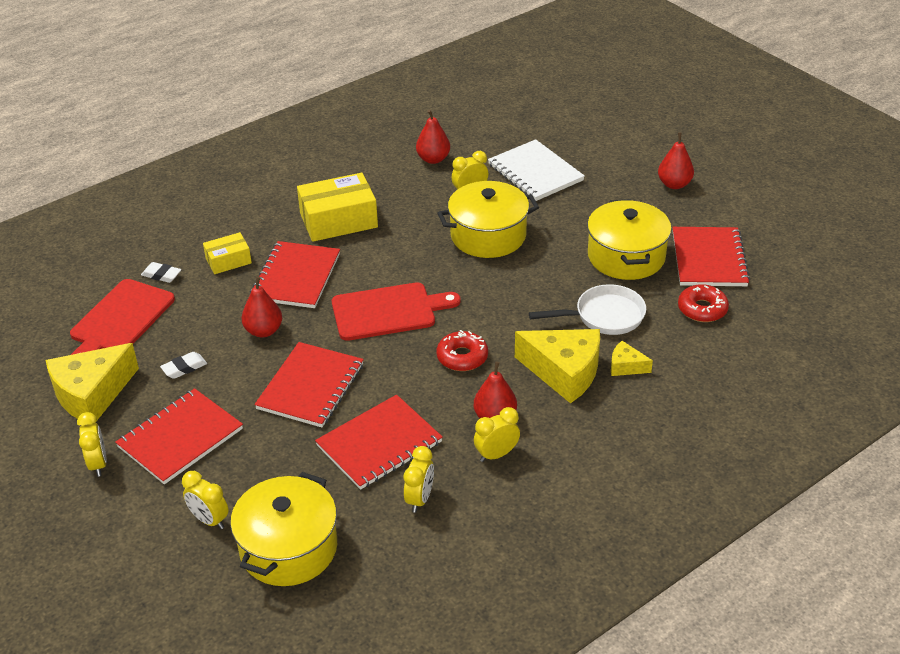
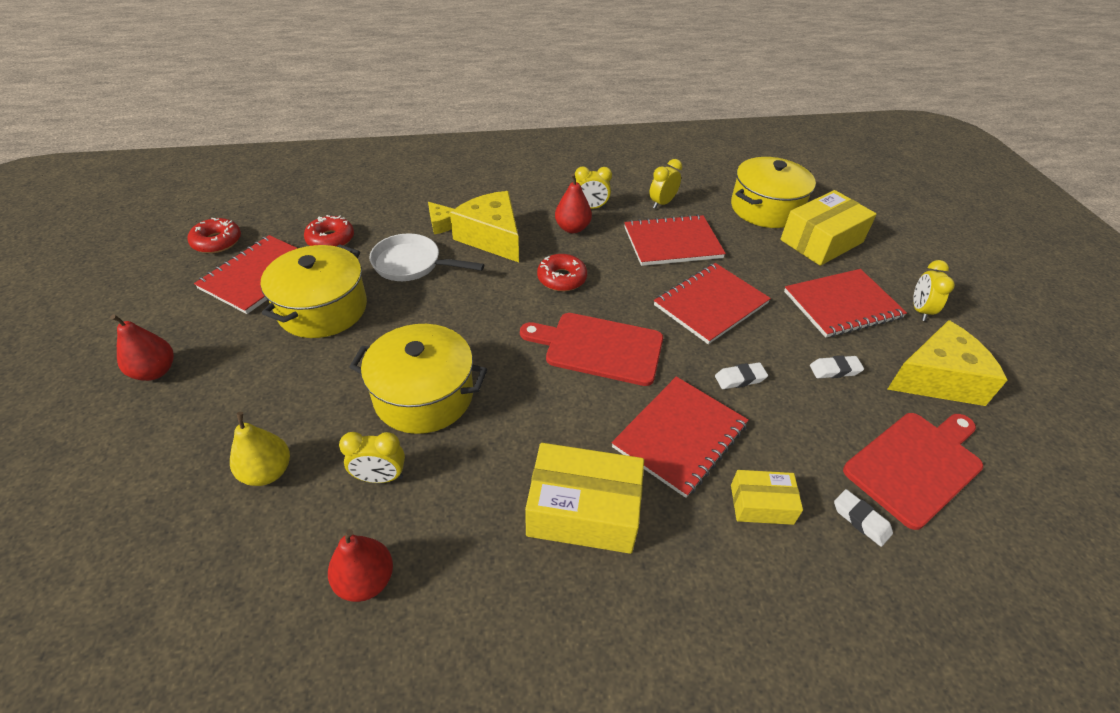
camera: 155 degrees left, 5 degrees up
yellow clock [182,471,229,529] -> yellow box [780,190,877,266]
red pear [241,277,282,337] -> white eraser [715,362,768,389]
white notebook [488,139,585,201] -> yellow pear [230,412,290,486]
none -> red donut [187,218,241,253]

